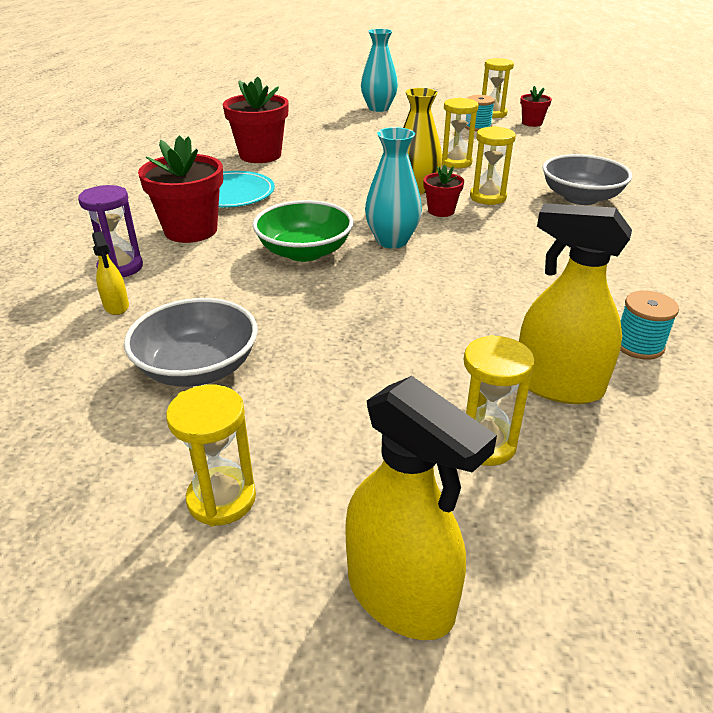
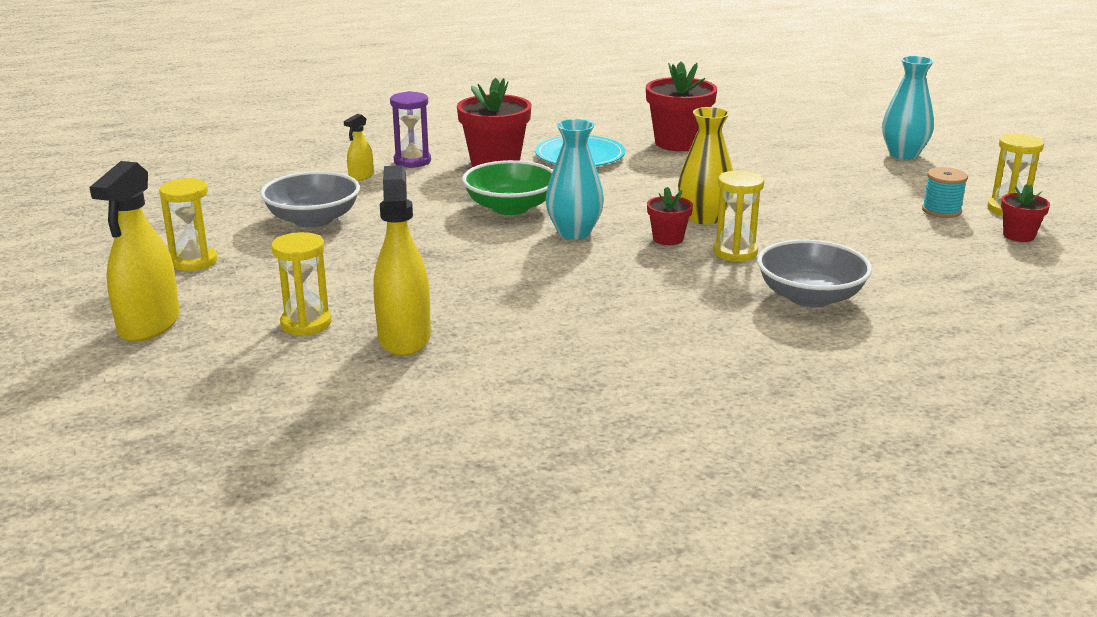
camera: 60 degrees right, 10 degrees down
yellow hourglass [442,98,479,169] -> none
turquoise spool [620,290,679,359] -> none

